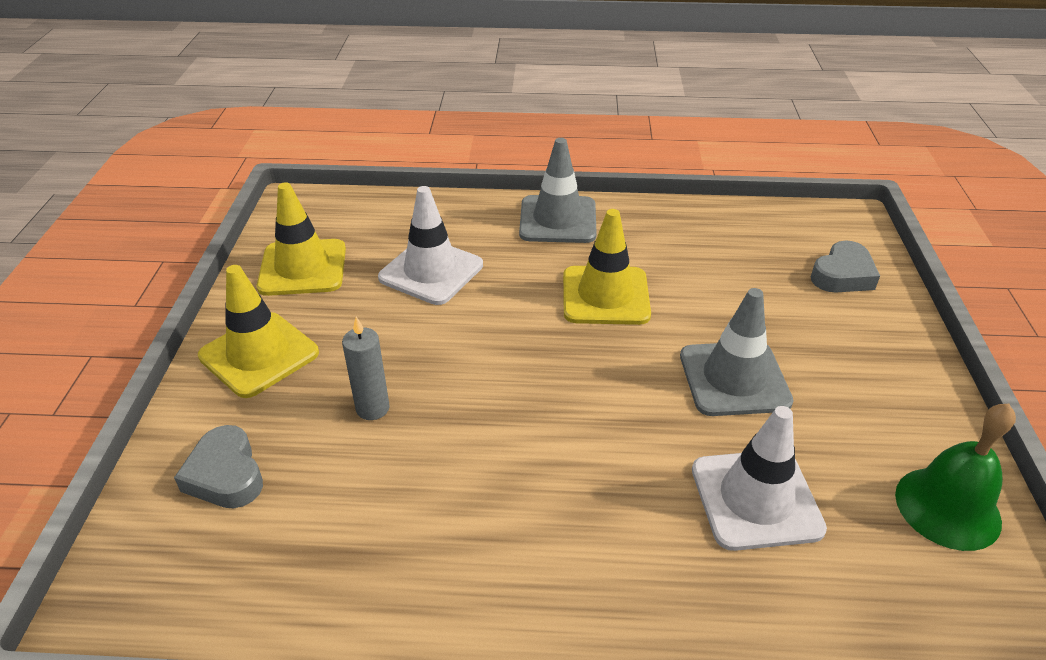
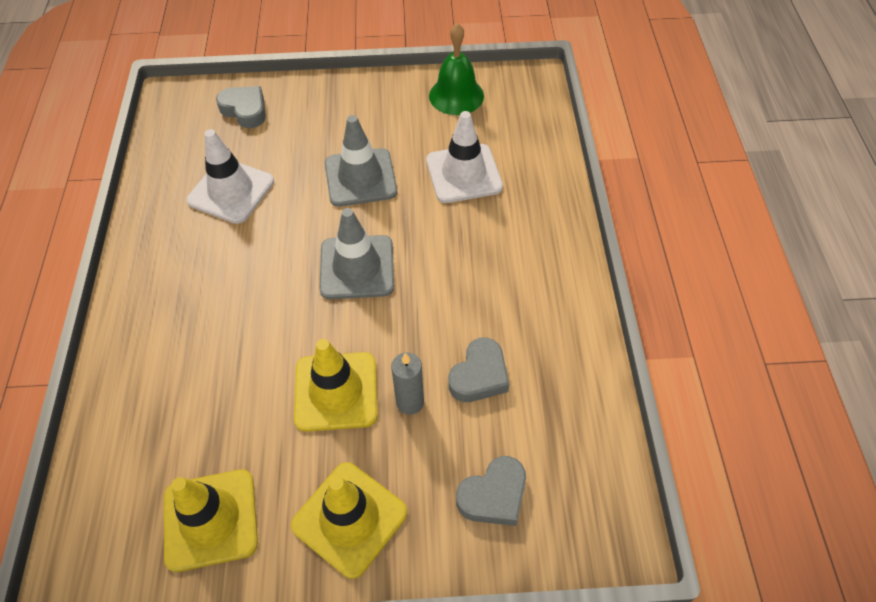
camera: 95 degrees left, 15 degrees up
white traffic cone [378,186,483,305] -> white traffic cone moved to [186,129,274,224]
grey traffic cone [519,138,597,243] -> grey traffic cone moved to [319,208,394,300]
yellow traffic cone [563,209,651,325] -> yellow traffic cone moved to [294,339,378,432]
none -> grey heart [448,338,509,402]

